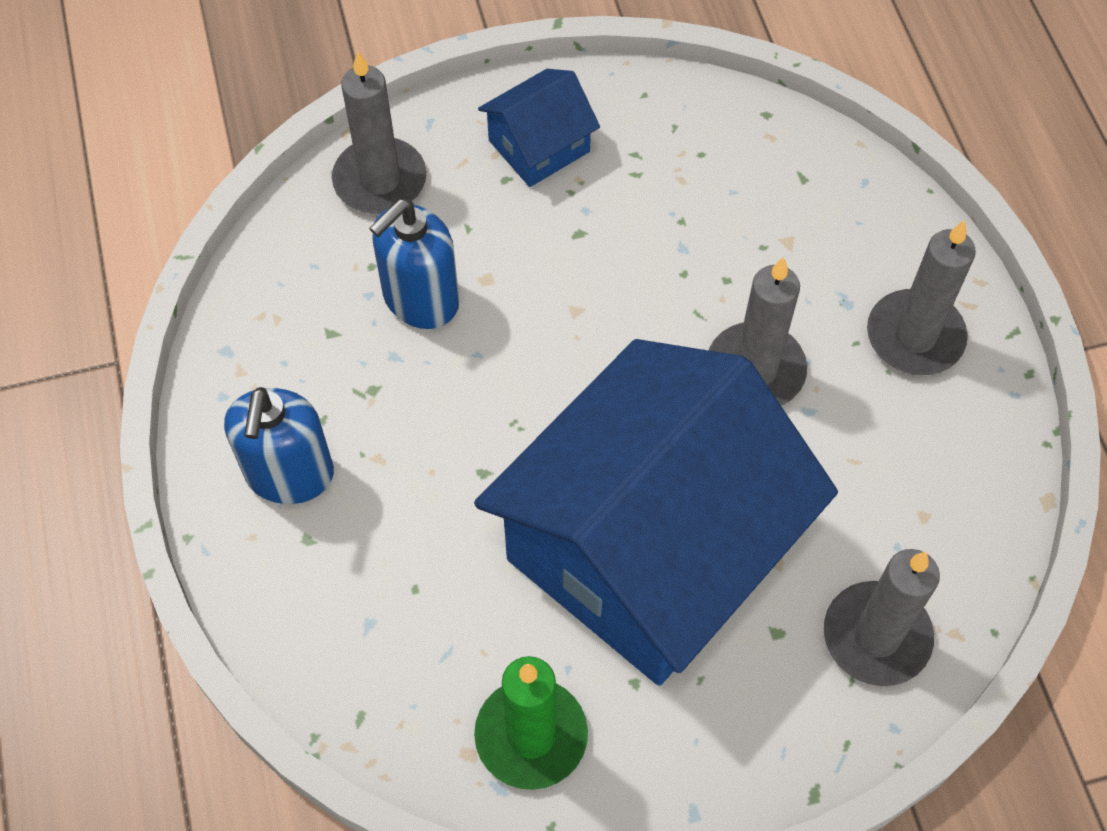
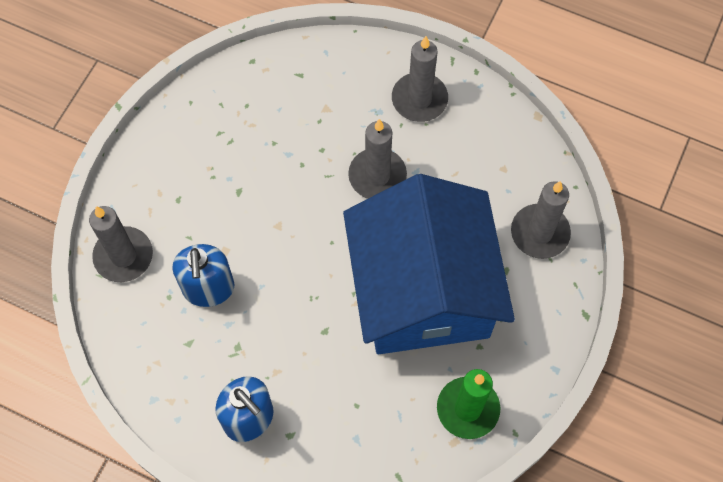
camera: 50 degrees left, 5 degrees up
blue house [478,69,600,187] -> none

